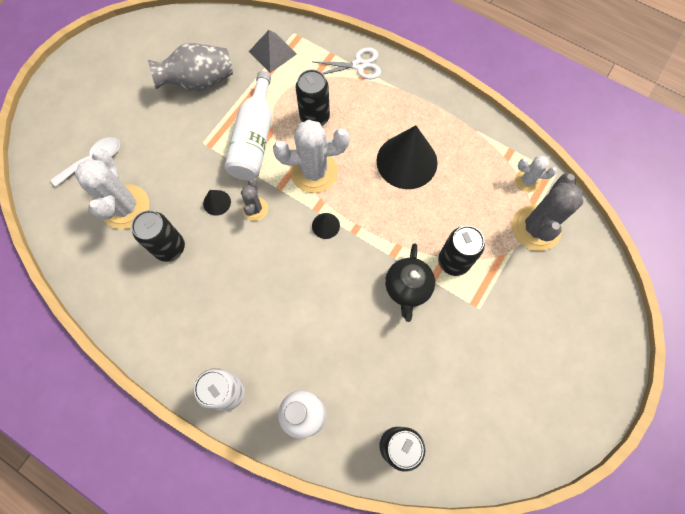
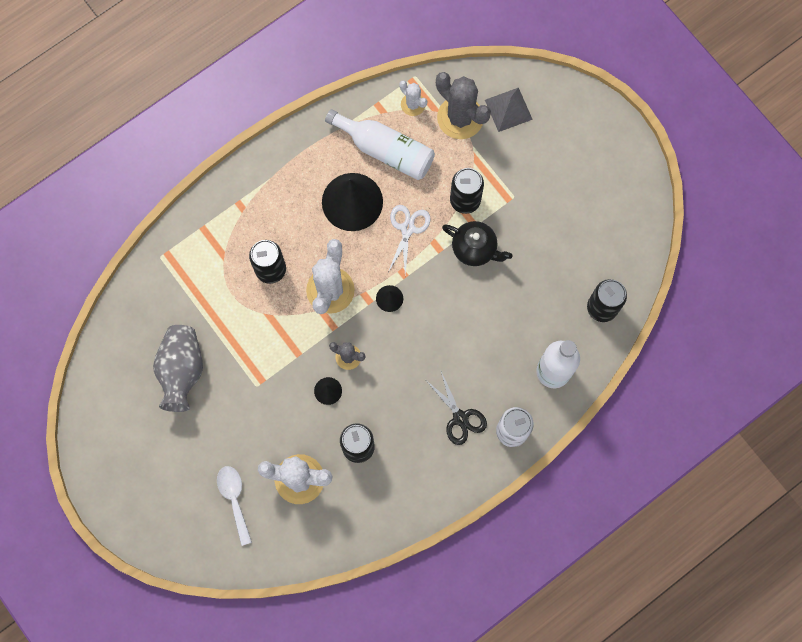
camera: 70 degrees left, 5 degrees up
white bottle [224,71,272,180] -> white bottle moved to [325,109,435,180]
grey pyramid [249,30,297,73] -> grey pyramid moved to [485,88,533,132]
white scissors [314,47,381,79] -> white scissors moved to [388,205,431,275]
white cactus [515,156,557,192] -> white cactus turned 75 degrees counterclockwise [399,80,428,116]
none -> black scissors [427,372,487,445]

